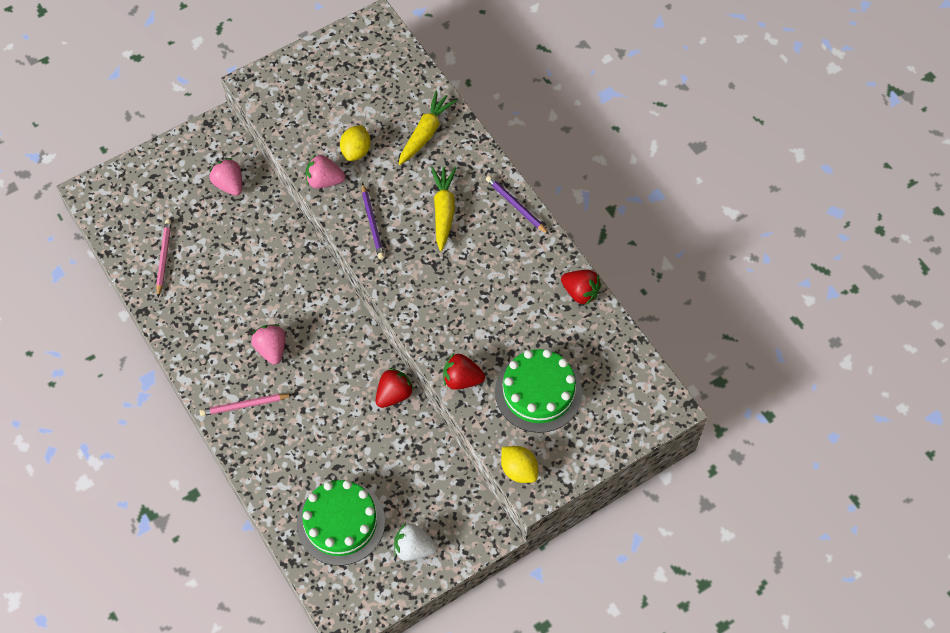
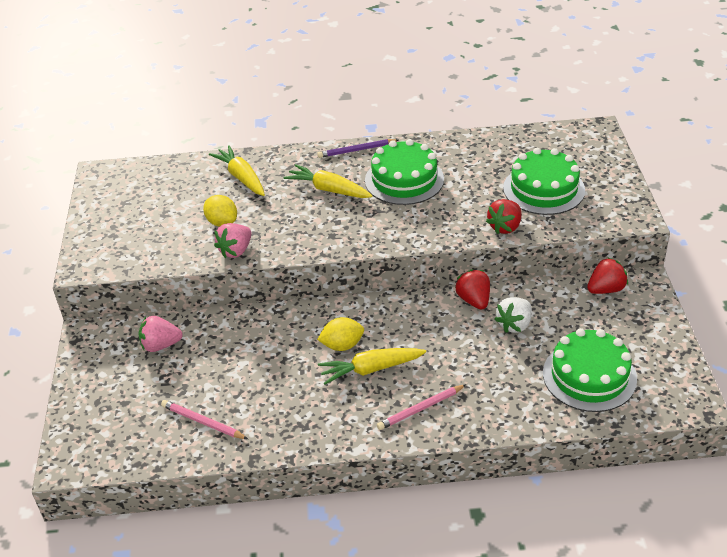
camera: 60 degrees left, 20 degrees down
pink pencil [200,394,293,416] -> pink pencil turned 45 degrees clockwise [377,384,466,430]
pink strawberry [251,324,286,365] -> yellow carrot [318,348,426,384]
purple pencil [362,183,385,259] -> none
white strawberry [394,523,437,561] -> white strawberry moved to [495,297,532,333]
yellow lemon [501,446,538,483] -> yellow lemon moved to [317,317,364,351]
red strawberry [561,270,601,306] -> red strawberry moved to [587,257,628,294]
none -> green cake [365,139,444,205]

